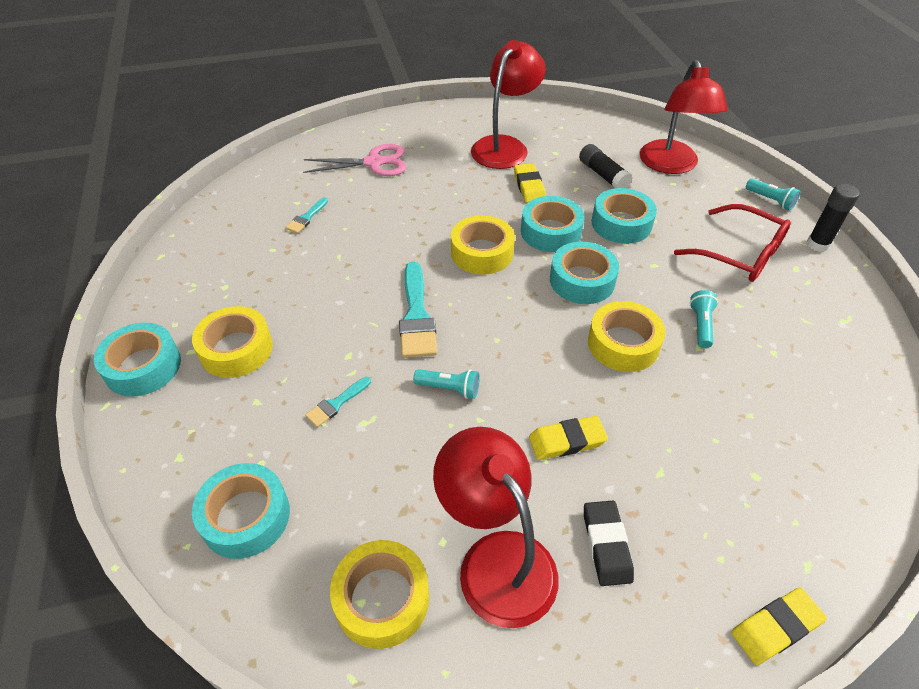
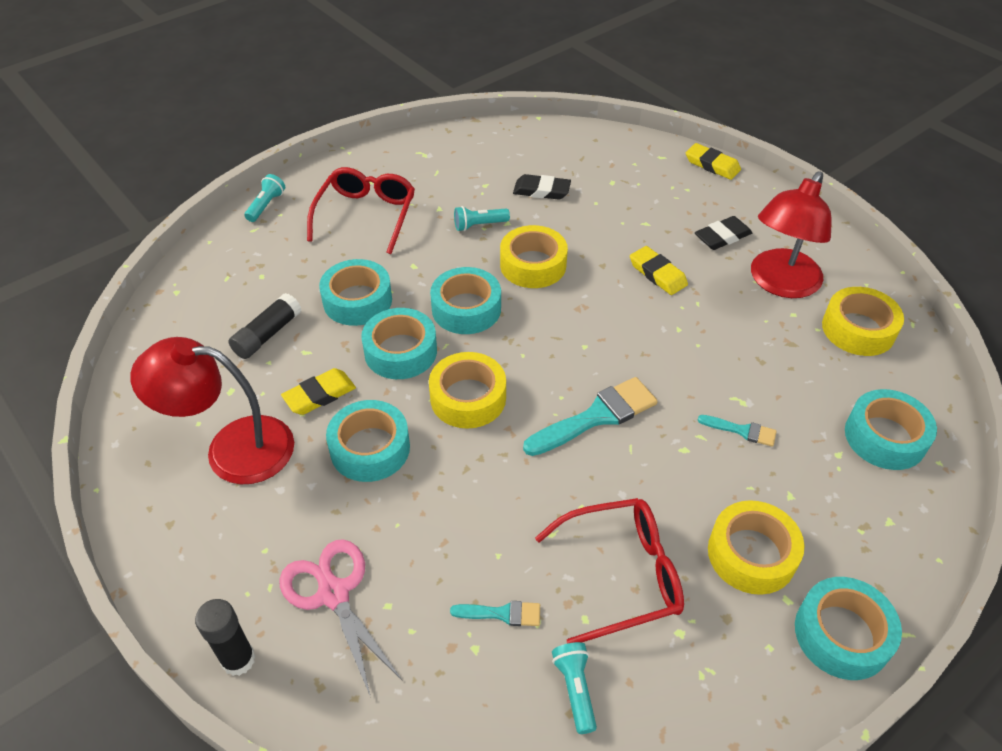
camera: 115 degrees left, 0 degrees up
turquoise flashlight [413,369,480,399] -> turquoise flashlight moved to [552,642,597,734]
red lamp [640,60,728,174] -> none
black glue stick [807,184,860,252] -> black glue stick moved to [195,599,256,676]
none -> turquoise tape [326,400,410,482]
none -> black eraser [513,174,571,200]
none -> red glasses [535,498,684,644]

